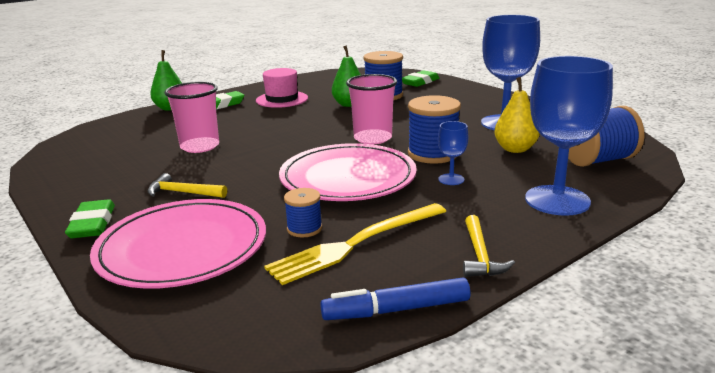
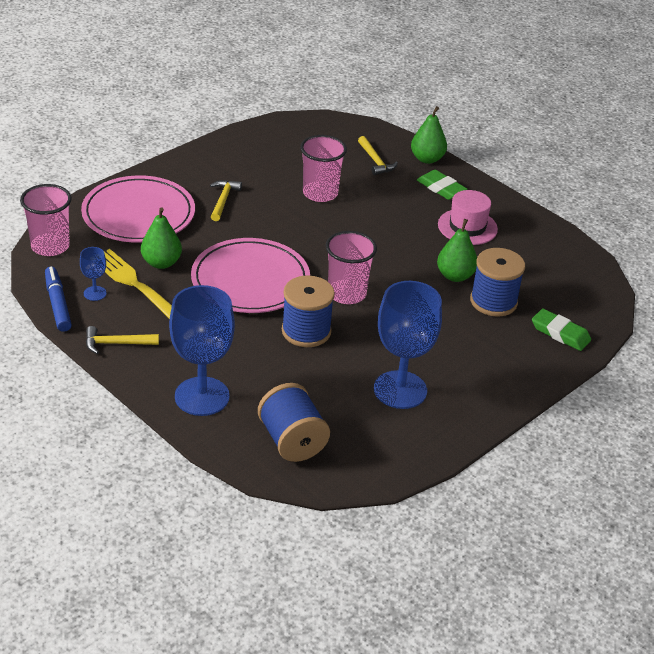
camera: 80 degrees right, 15 degrees up
green eraser [65,199,115,238] -> none
blue spool [284,188,322,238] -> green pear [141,208,182,269]
blue goblet [438,121,468,185] -> blue goblet moved to [80,247,106,301]
yellow pear [494,77,540,153] -> none
none -> pink cup [20,184,72,256]
none -> yellow hammer [358,136,398,175]

